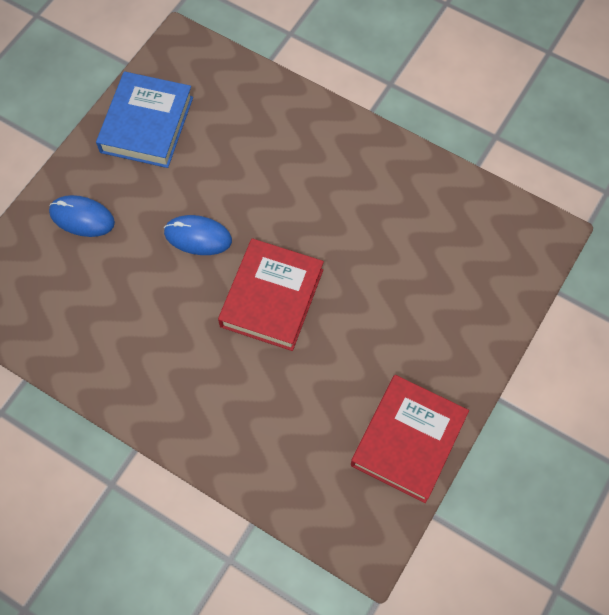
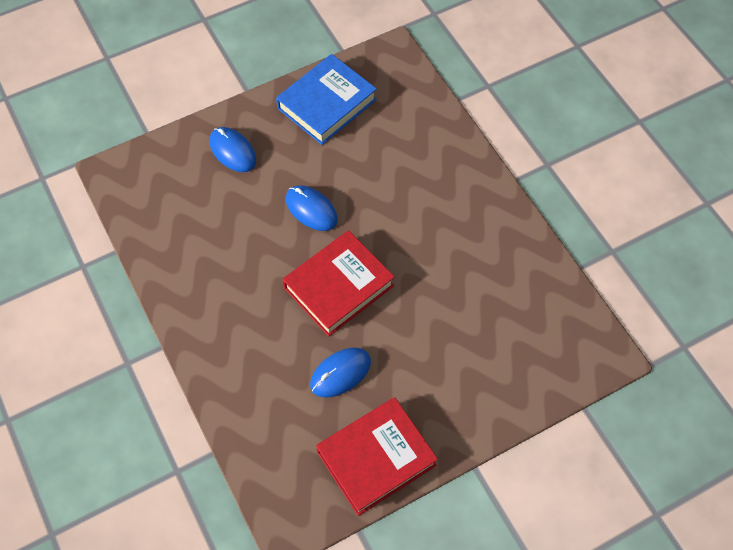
camera: 30 degrees right, 5 degrees down
none -> blue mouse [310,348,371,397]

